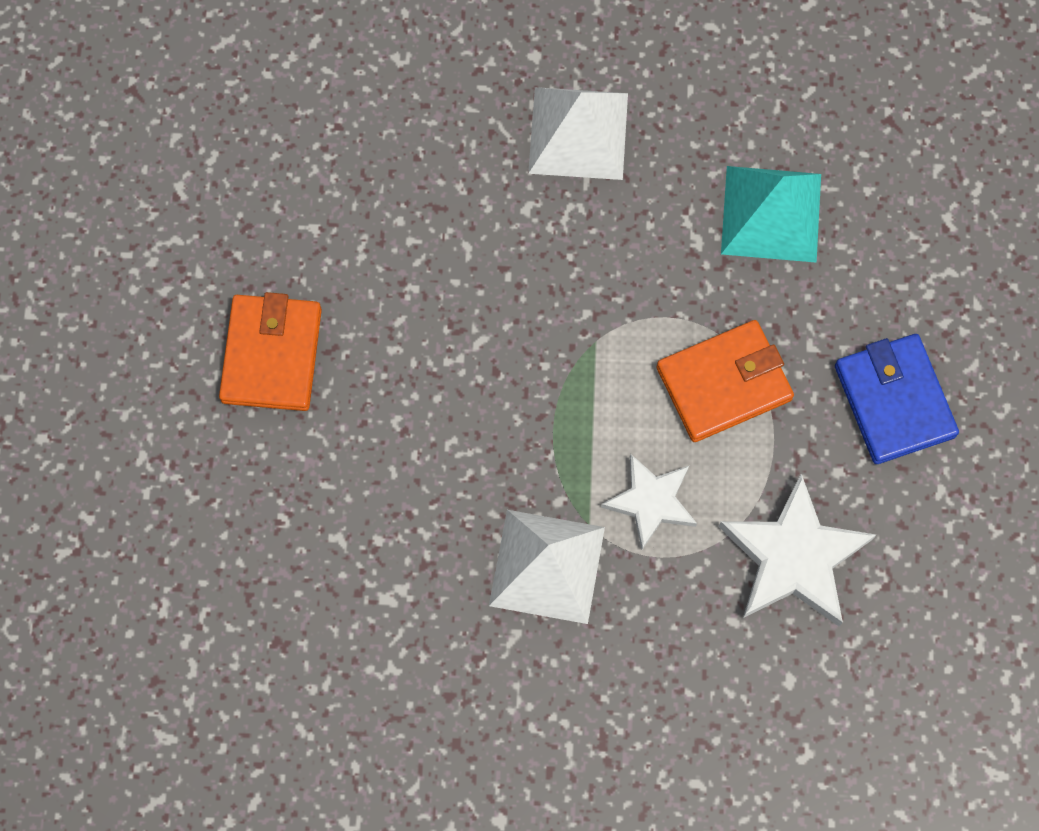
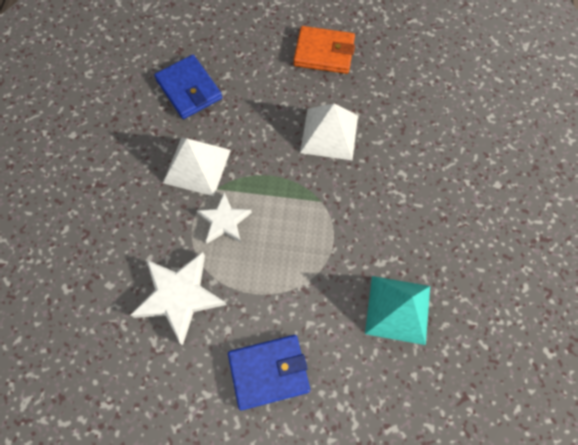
camera: 95 degrees right, 5 degrees down
white pyramid [528,87,628,180] -> white pyramid moved to [300,103,358,160]
orange wallet [656,320,794,442] -> none
none -> blue wallet [154,55,222,119]

